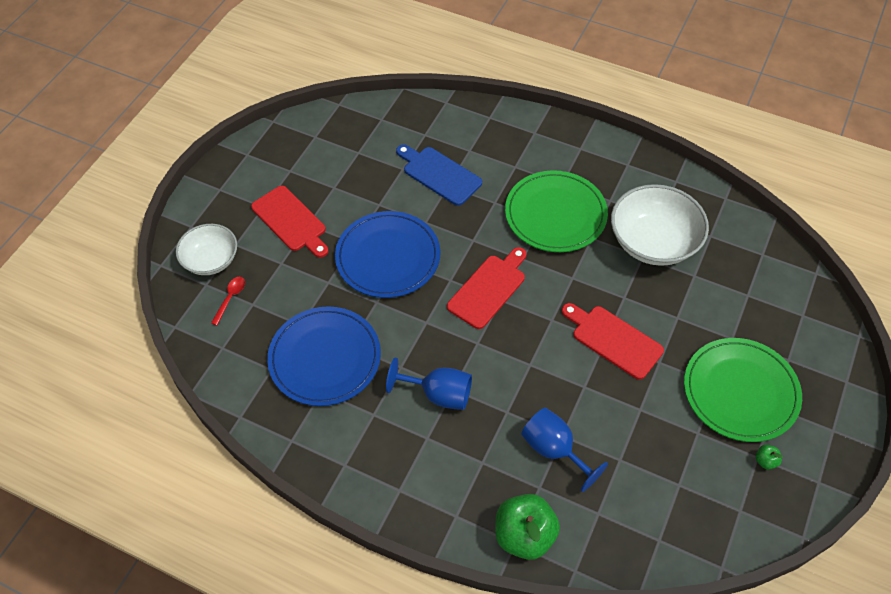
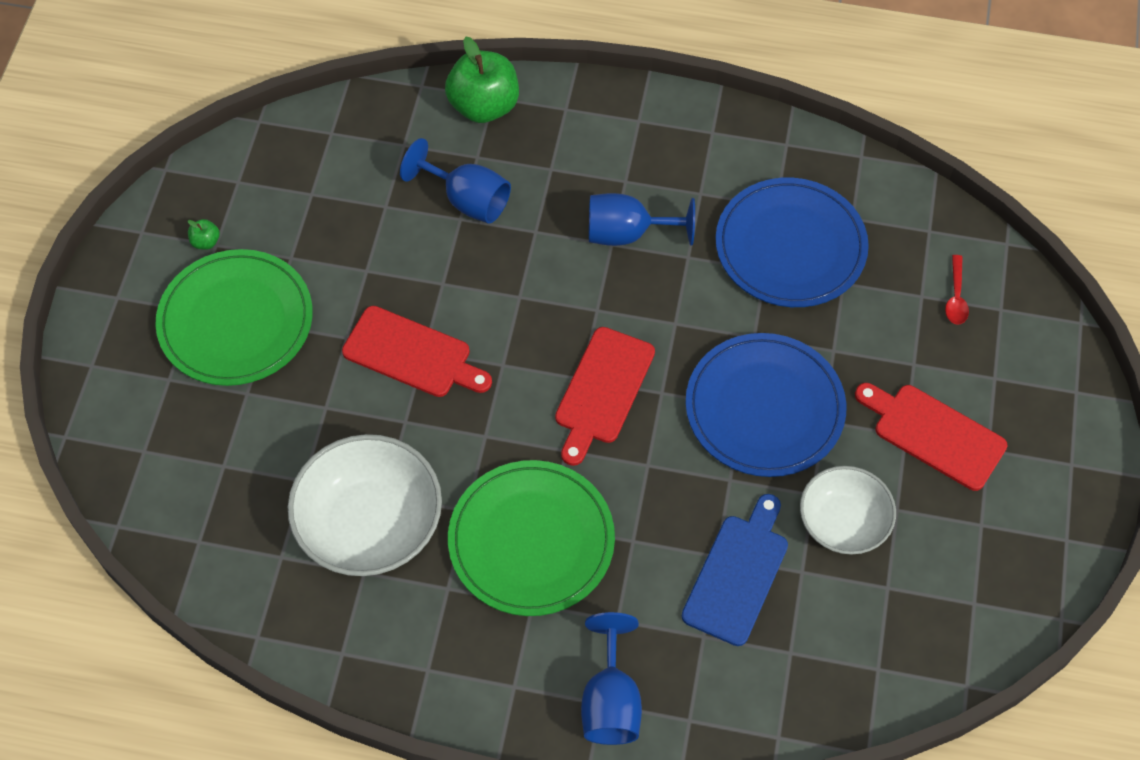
camera: 165 degrees right, 5 degrees up
white bowl [176,224,237,275] -> white bowl moved to [800,466,896,555]
blue cutting board [396,144,482,206] -> blue cutting board turned 90 degrees counterclockwise [682,494,788,646]
none -> blue goblet [581,612,642,745]

